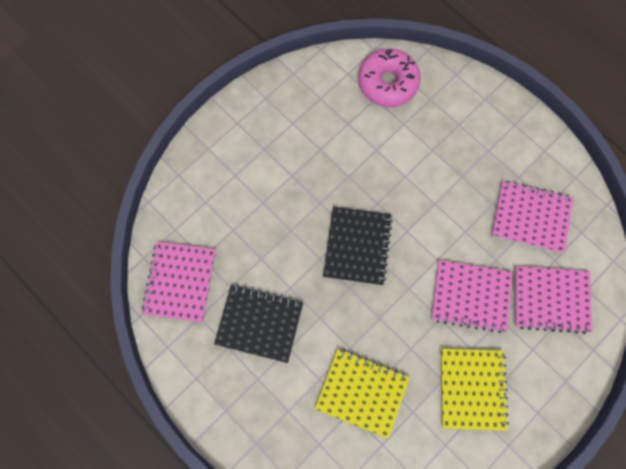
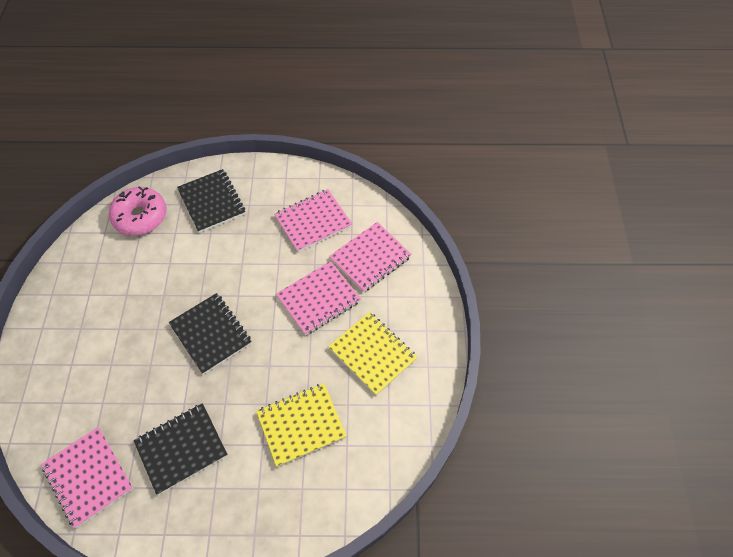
camera: 45 degrees left, 15 degrees down
none -> black notebook [177,169,245,233]

